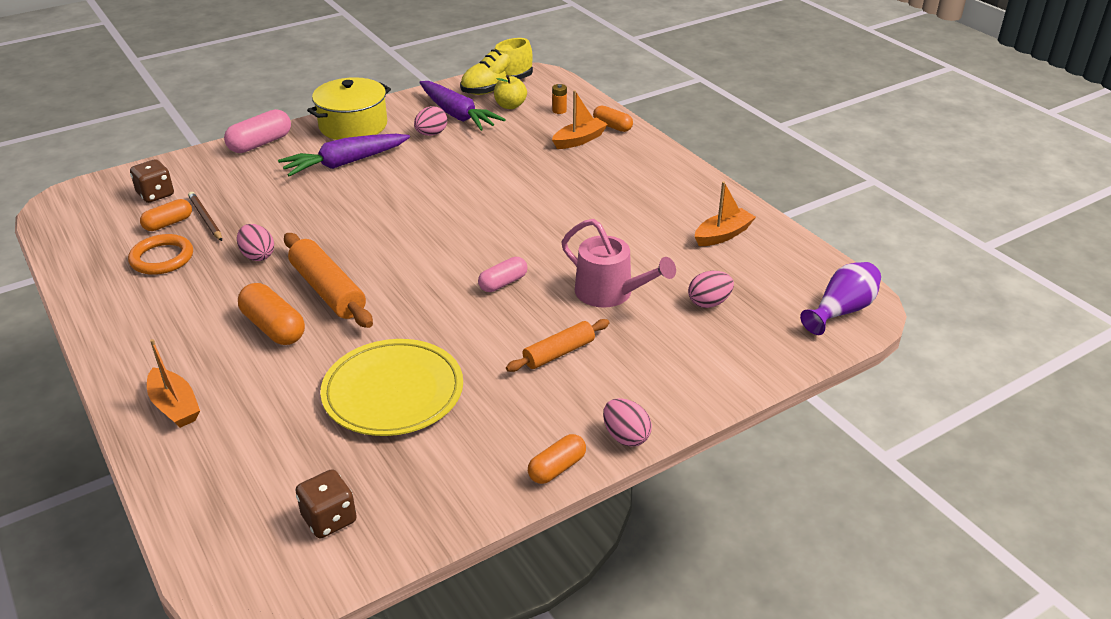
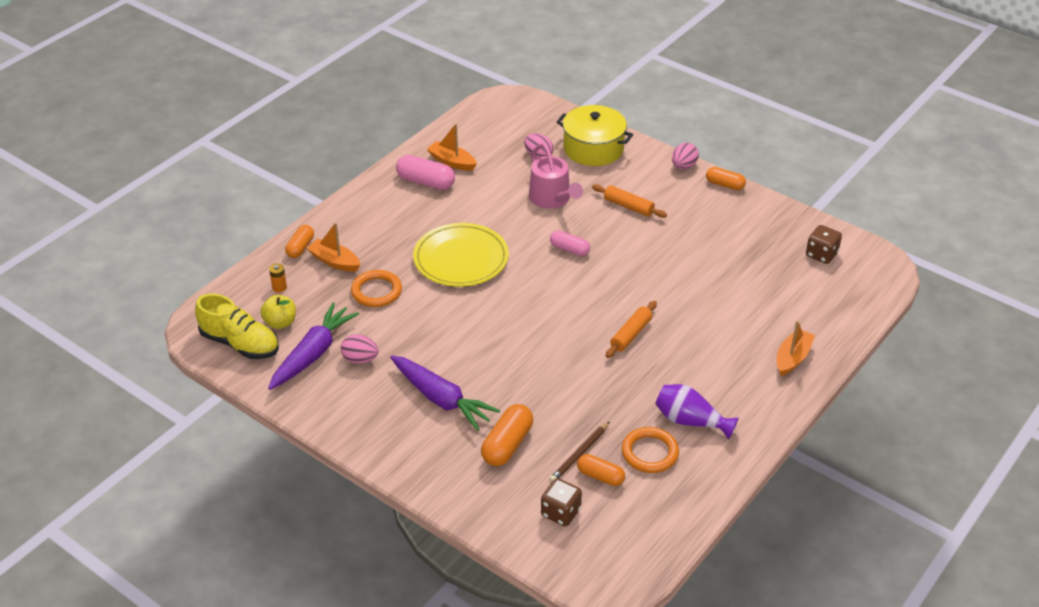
camera: 110 degrees left, 5 degrees up
pink capsule [224,109,291,153] -> pink capsule moved to [396,155,455,190]
pink egg [237,224,274,261] -> none
orange capsule [238,283,305,345] -> orange capsule moved to [481,404,533,466]
orange rolling pin [284,233,373,328] -> orange rolling pin [606,301,657,358], size x0.63
yellow pot [307,77,391,140] -> yellow pot moved to [557,105,633,166]
yellow plate [320,339,463,436] -> yellow plate moved to [413,223,509,287]
pink watering can [561,219,676,308] -> pink watering can turned 135 degrees clockwise [529,143,583,209]
purple vase [800,262,881,335] -> purple vase moved to [656,384,739,440]
none -> orange ring [351,270,402,307]

